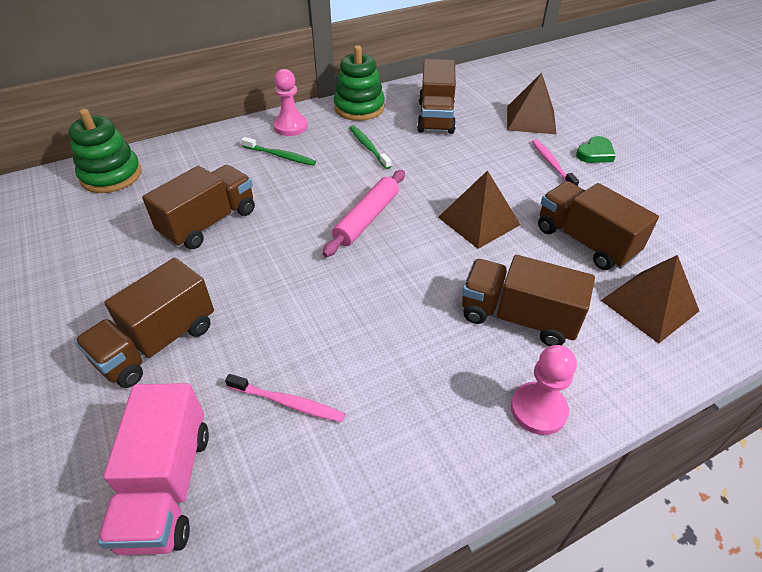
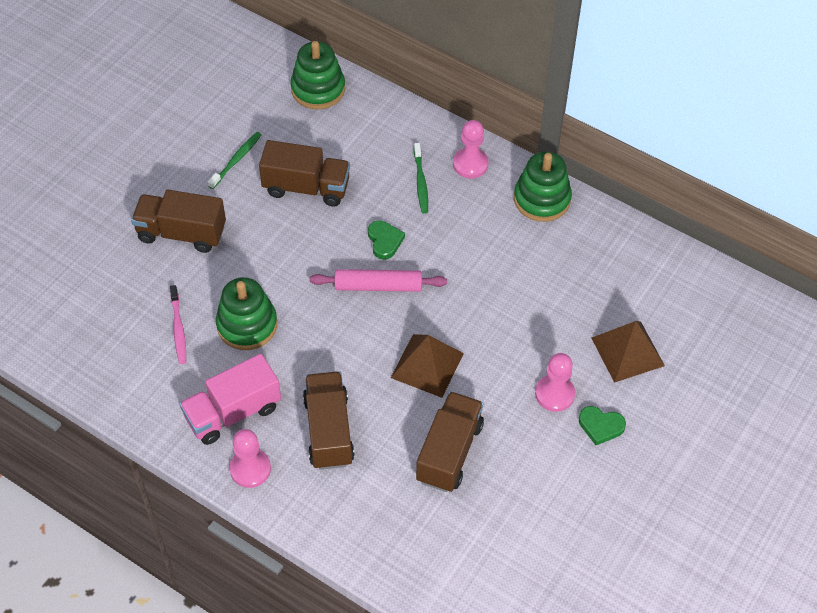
camera: 60 degrees right, 10 degrees up
pink truck [97,383,209,555] -> pink truck moved to [180,354,281,445]
green toothbrush [349,125,391,169] -> green toothbrush moved to [208,132,262,189]
brown truck [417,59,456,134] -> none
pink toothbrush [532,139,579,186] -> pink pawn [535,353,575,412]
brown pyramid [601,255,699,343] -> none
none -> green stacking toy [216,277,277,350]
none -> green heart [368,221,405,260]

